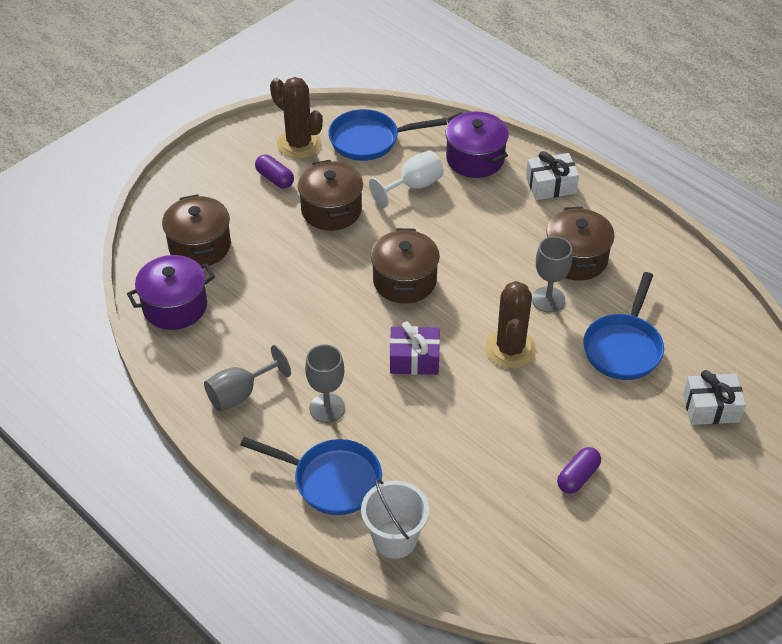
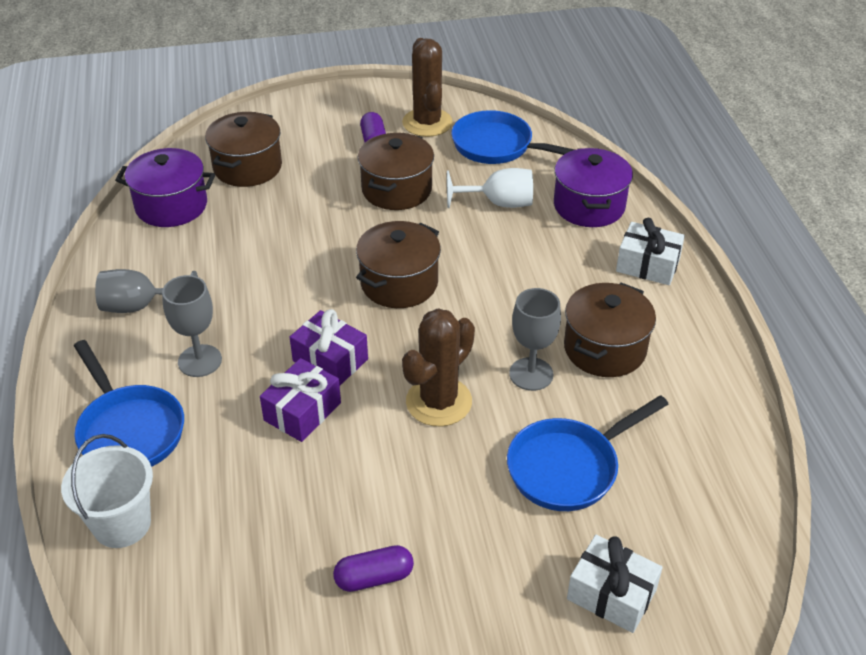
camera: 35 degrees right, 5 degrees down
none -> purple gift [260,358,341,442]

